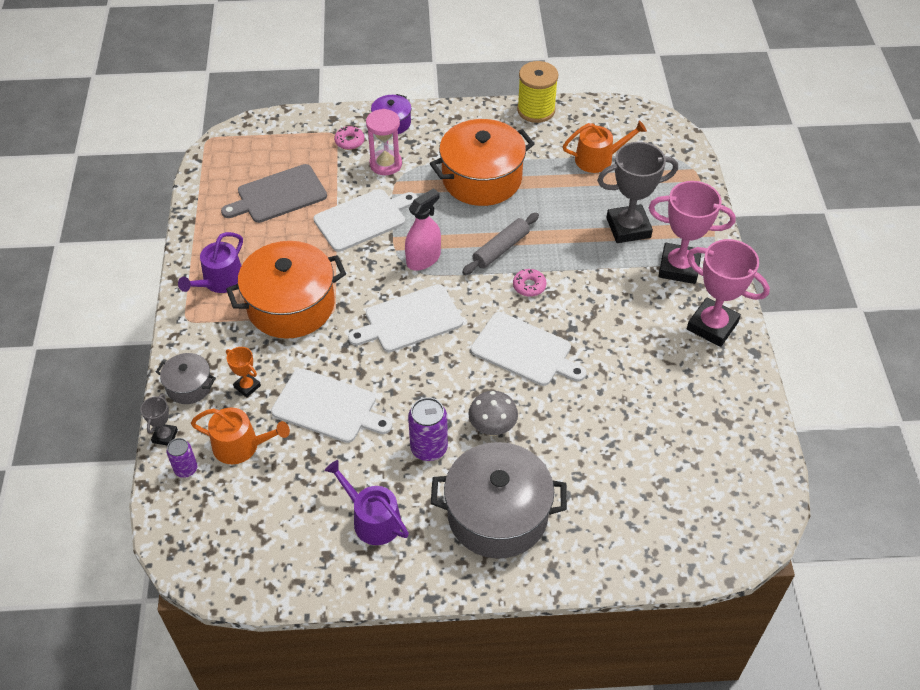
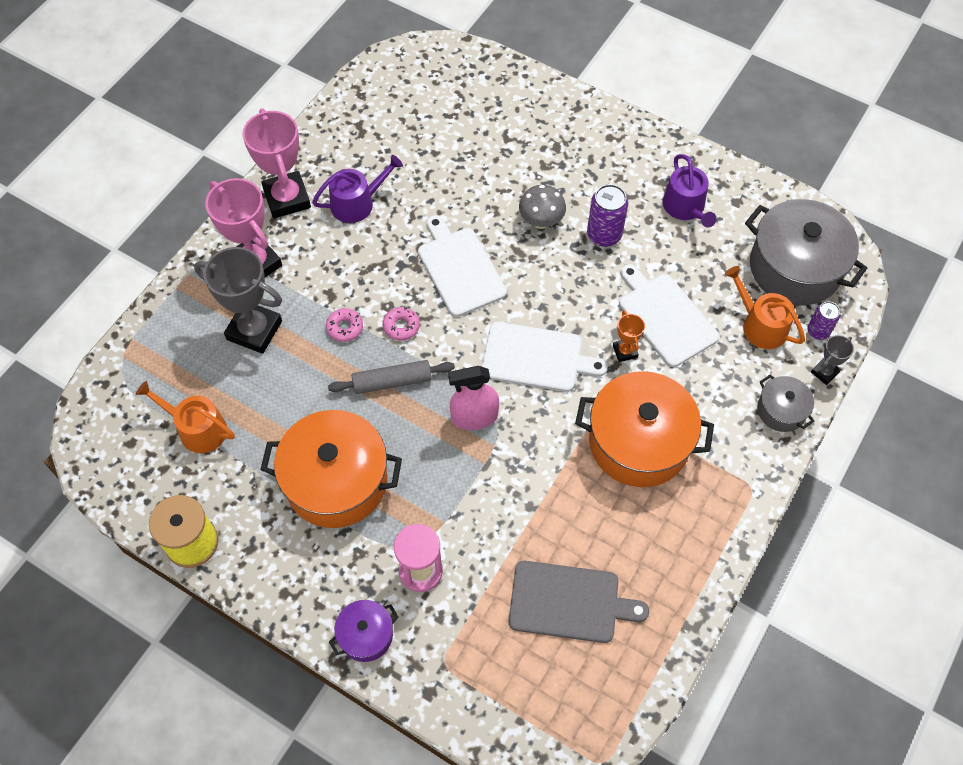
camera: 145 degrees left, 10 degrees up
purple watering can [178,232,243,293] -> purple watering can moved to [312,155,403,223]
orange trophy [226,347,261,397] -> orange trophy moved to [613,311,645,362]
white cutting board [313,189,417,252] -> none
pink donut [334,126,365,150] -> pink donut moved to [326,308,363,342]
grey pot [431,442,567,559] -> grey pot moved to [745,199,867,305]

